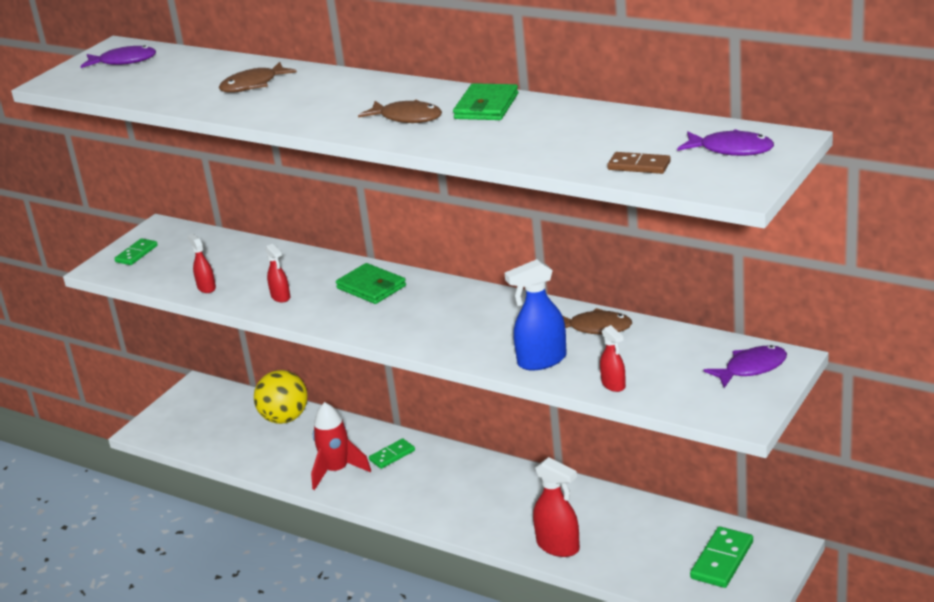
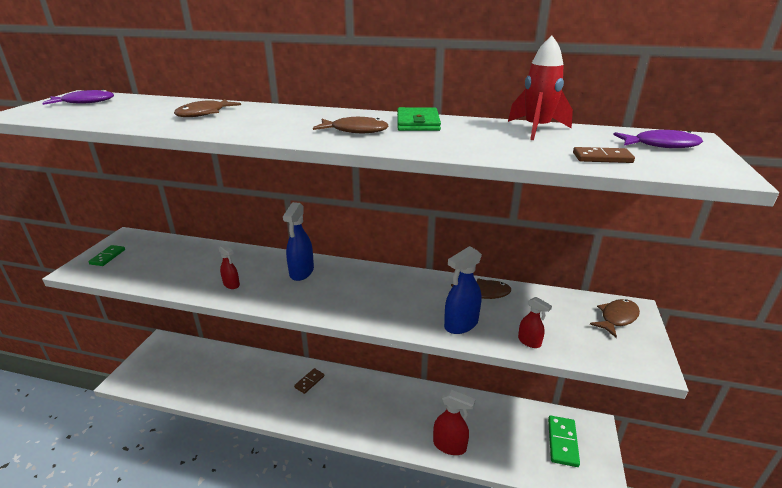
camera: 20 degrees left, 0 degrees up
red spray bottle [187,234,216,293] -> none
yellow ball [254,370,308,424] -> none
red rocket [311,402,371,490] -> red rocket moved to [508,36,573,140]
green wallet [336,263,406,304] -> blue spray bottle [283,202,314,281]
green domino [369,438,415,469] -> brown domino [294,368,324,394]
purple fish [703,345,787,388] -> brown fish [590,299,640,338]

